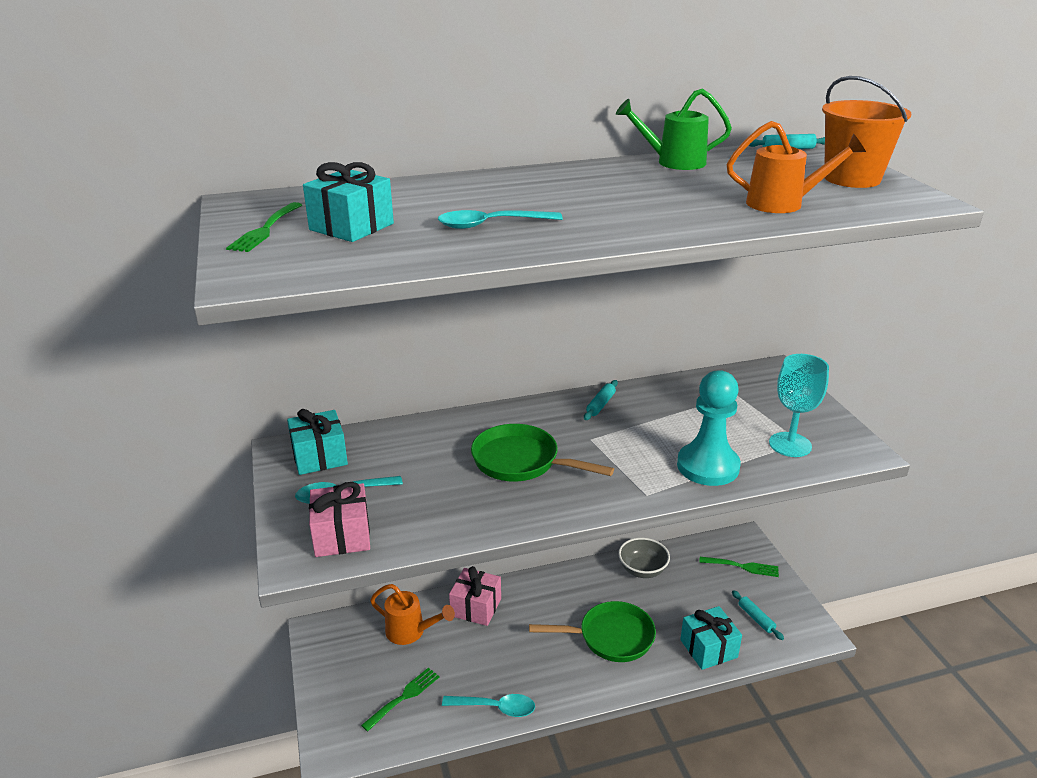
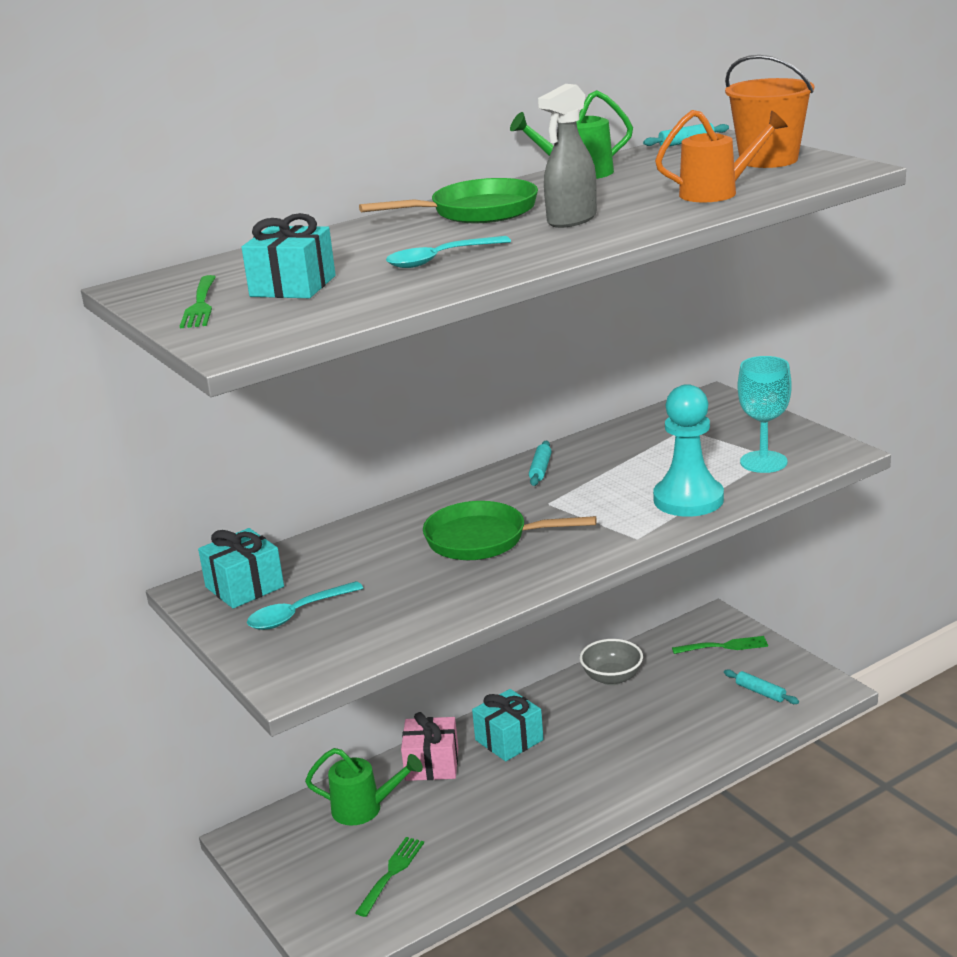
camera: 15 degrees left, 5 degrees down
pink gift [309,482,370,557] -> none
orange watering can [370,584,455,645] -> green watering can [305,748,423,826]
turquoise spoon [442,694,535,717] -> none
green pan [529,601,656,662] -> green pan moved to [359,178,538,223]
turquoise gift [680,606,742,670] -> turquoise gift moved to [472,689,544,761]
none -> grey spray bottle [538,84,597,228]

